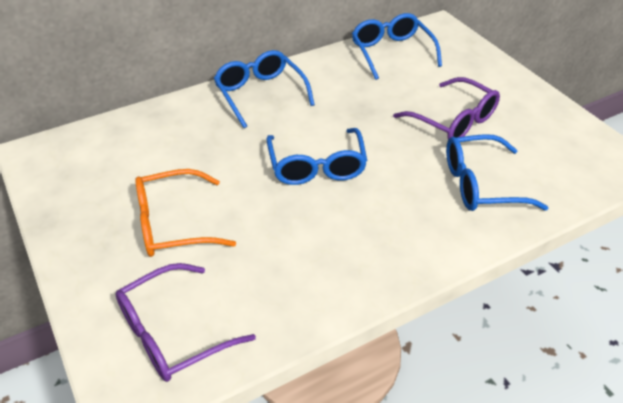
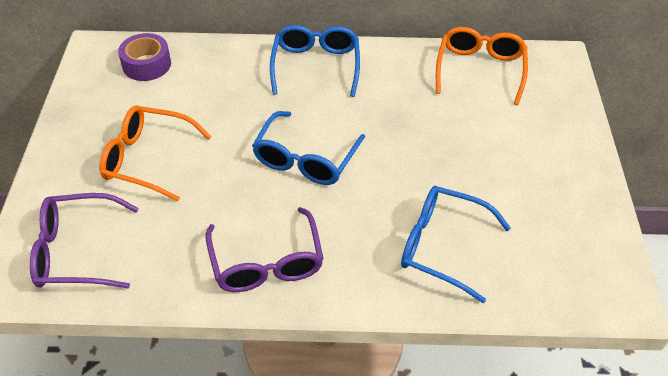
camera: 30 degrees right, 5 degrees up
blue glasses [352,13,442,80] -> orange glasses [436,27,528,105]
purple glasses [393,77,500,140] -> purple glasses moved to [205,207,324,292]
none -> purple tape [118,33,171,81]

